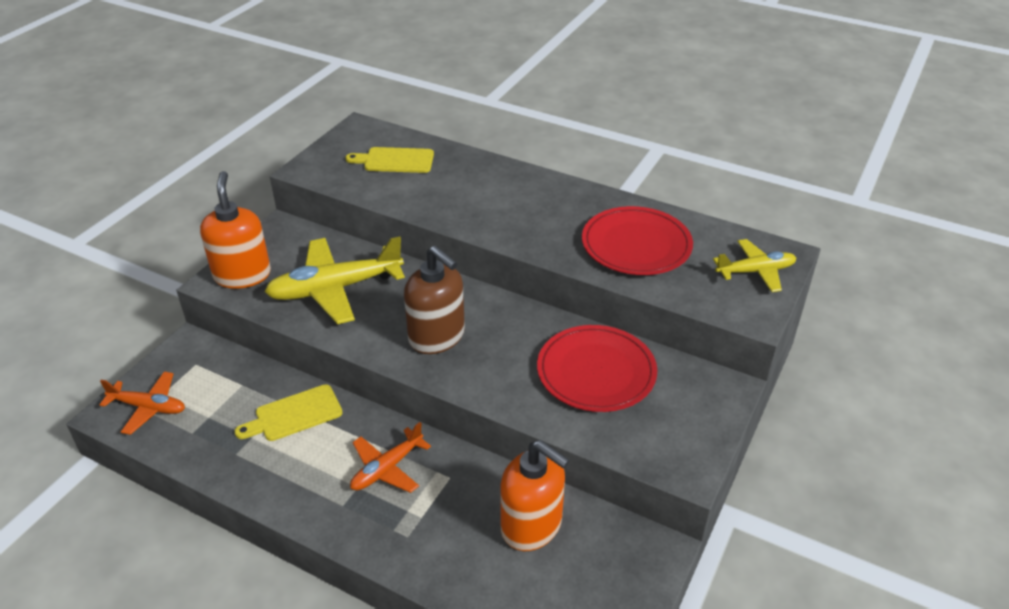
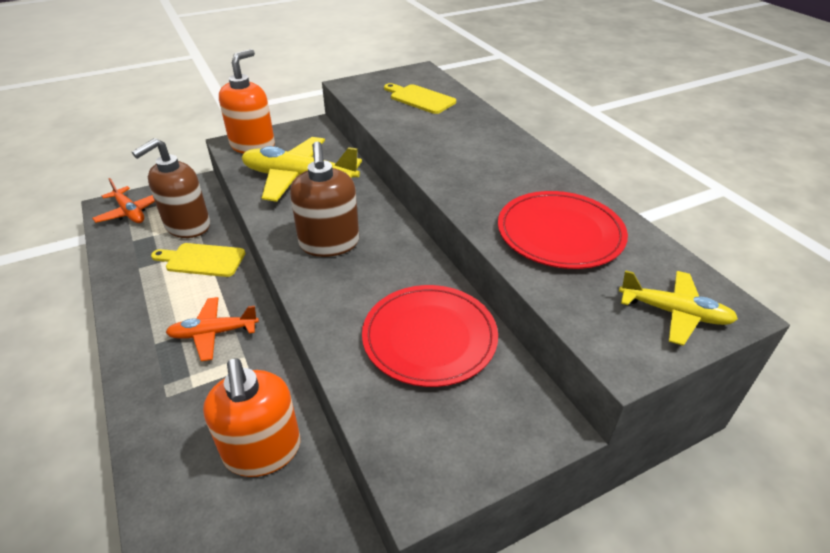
camera: 35 degrees right, 0 degrees up
none -> brown soap dispenser [132,138,210,238]

